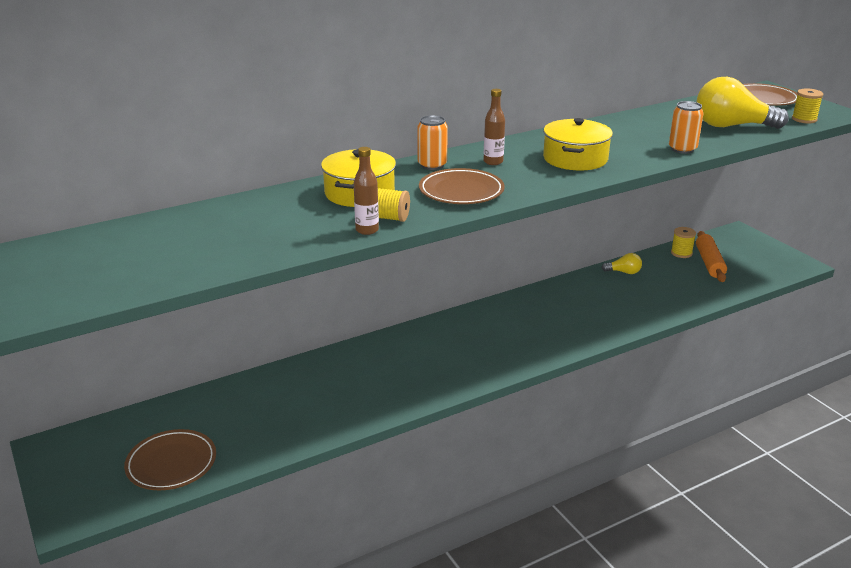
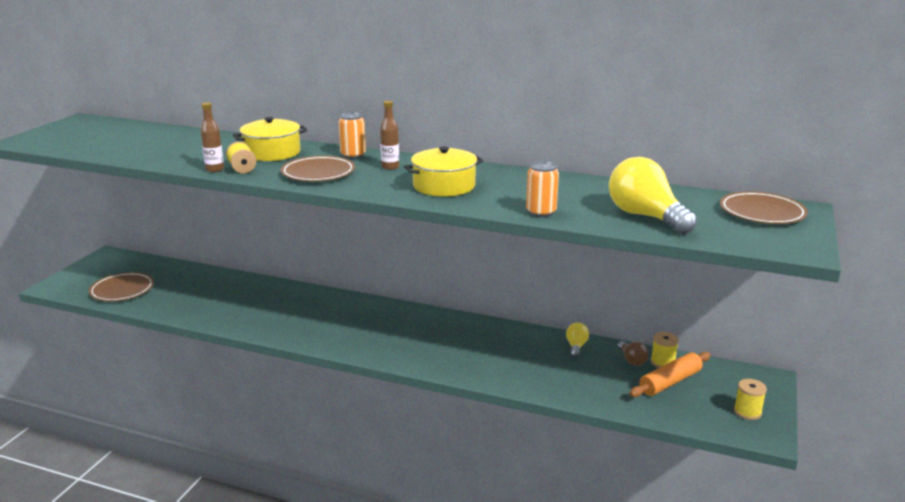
camera: 50 degrees right, 5 degrees down
yellow light bulb [602,253,642,274] -> yellow light bulb turned 135 degrees counterclockwise [566,323,589,358]
yellow spool [792,88,823,124] -> yellow spool moved to [734,379,767,420]
none -> brown light bulb [617,341,649,366]

